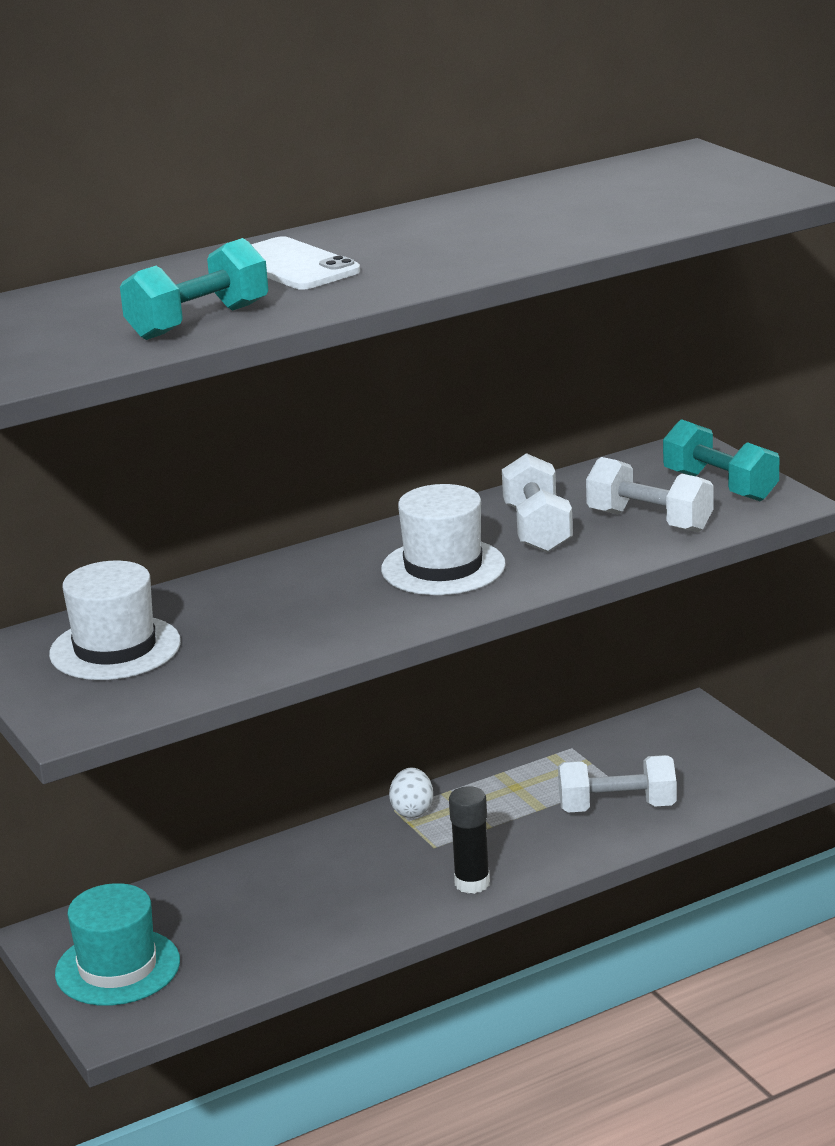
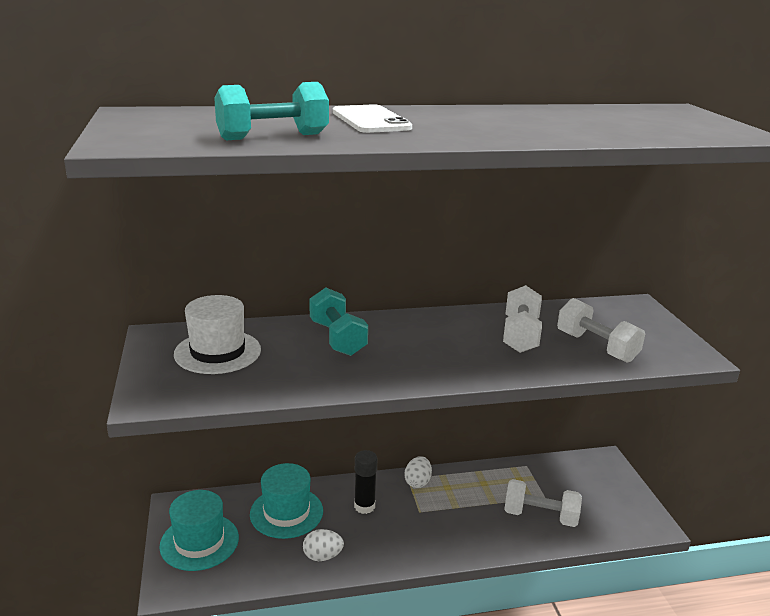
camera: 15 degrees right, 0 degrees up
white hat [381,484,506,595] -> none
black glue stick [449,786,490,894] -> black glue stick moved to [354,450,378,514]
turquoise dumbbell [663,419,779,501] -> turquoise dumbbell moved to [309,288,368,356]
none -> turquoise hat [250,463,323,539]
none -> white egg [303,529,344,561]

